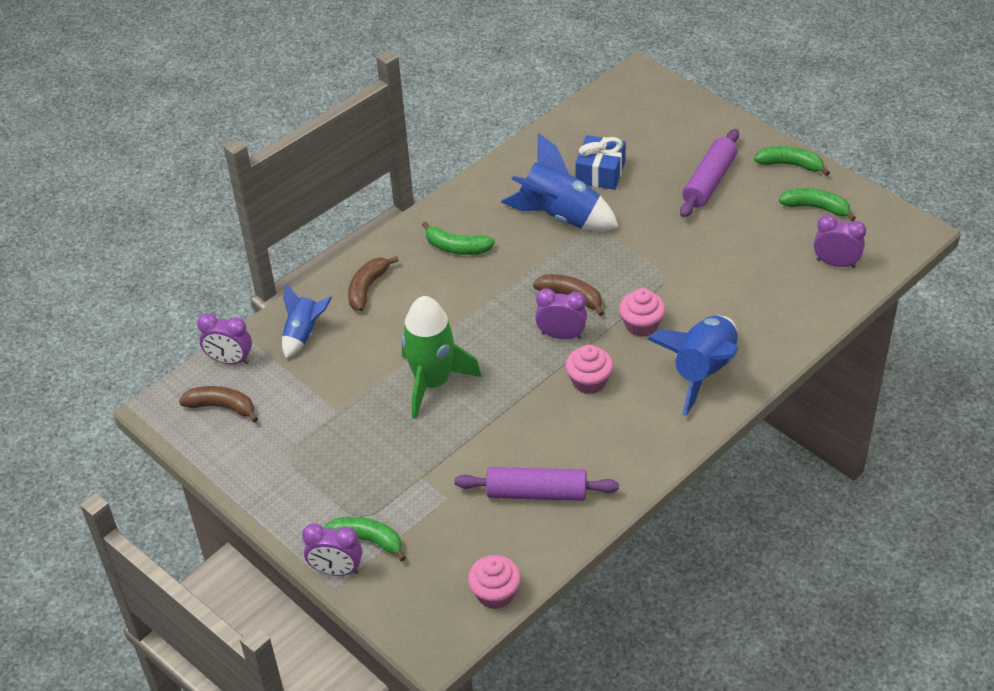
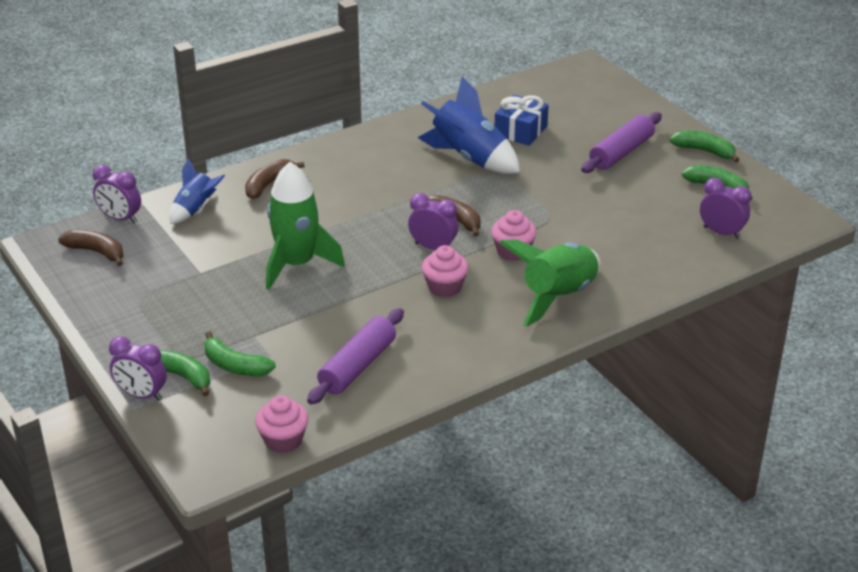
camera: 10 degrees right, 10 degrees down
green banana [422,222,495,255] -> green banana moved to [204,331,276,376]
purple rolling pin [454,467,619,501] -> purple rolling pin turned 75 degrees counterclockwise [307,308,404,404]
blue rocket [647,316,738,416] -> green rocket [499,239,601,327]

